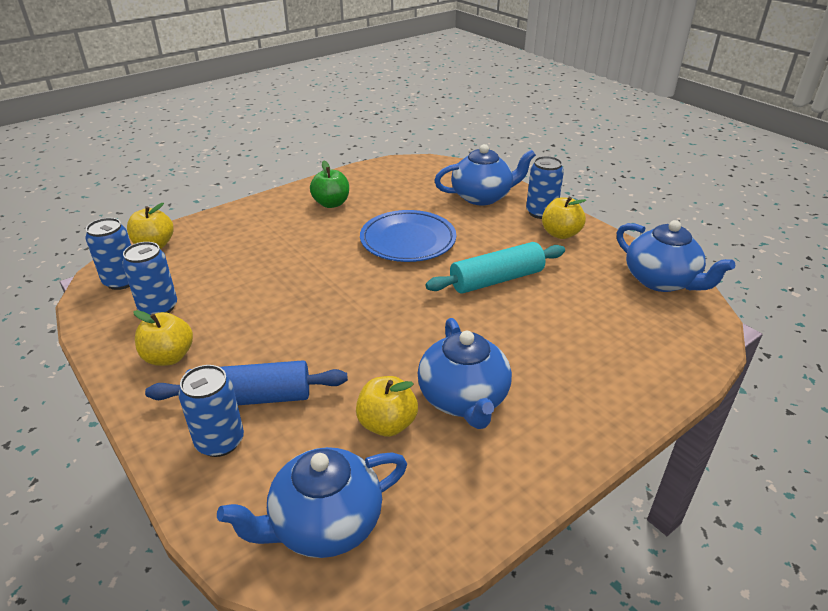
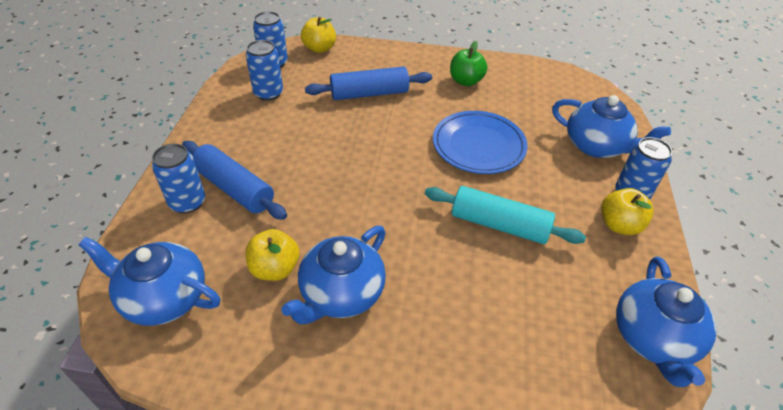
camera: 45 degrees right, 10 degrees up
yellow apple [133,310,193,366] -> none
none -> blue rolling pin [305,67,432,100]

